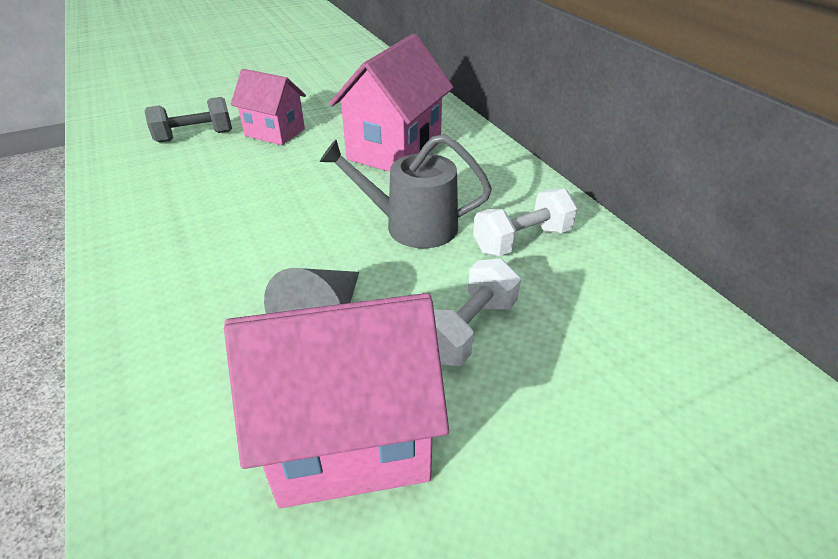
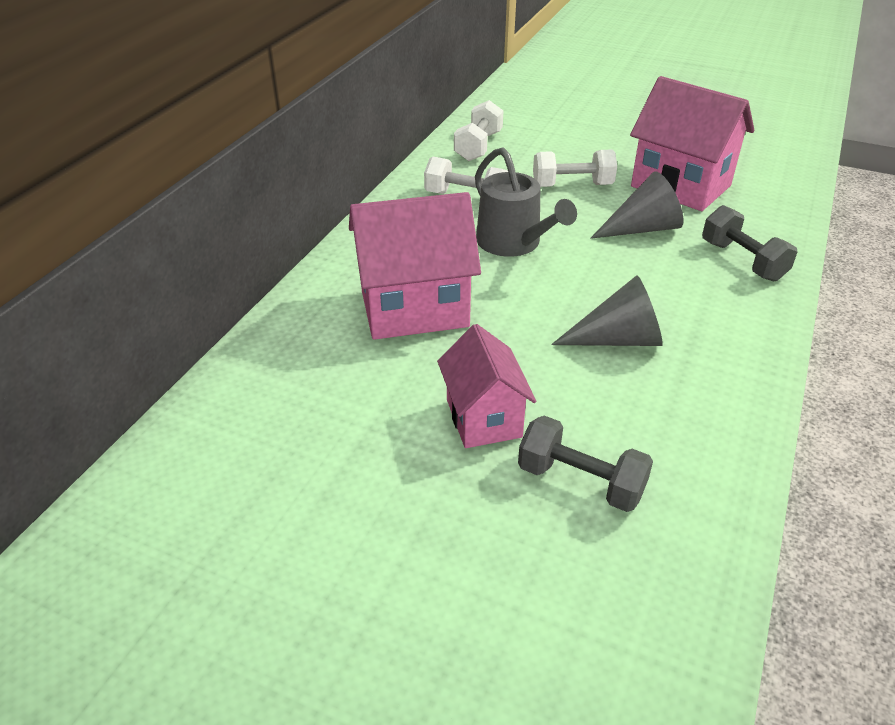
camera: 130 degrees left, 0 degrees up
none -> white dumbbell [454,100,503,161]
none -> grey cone [551,275,663,346]
none -> grey dumbbell [702,205,798,282]

